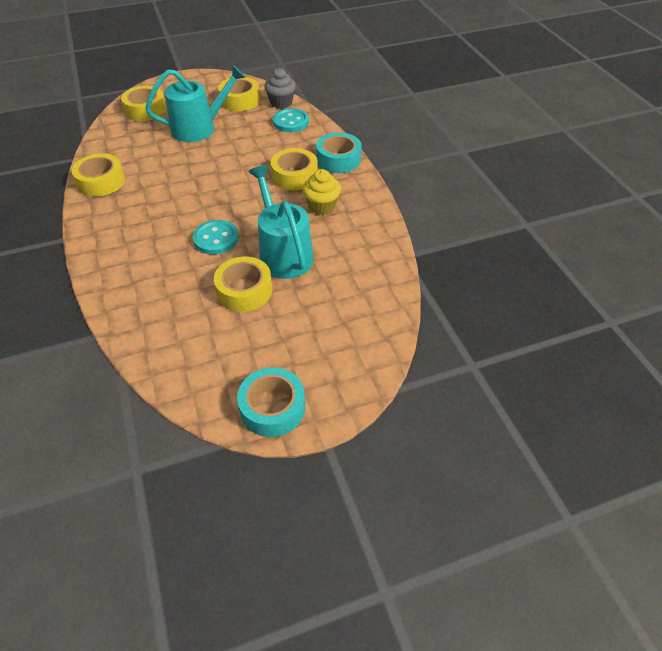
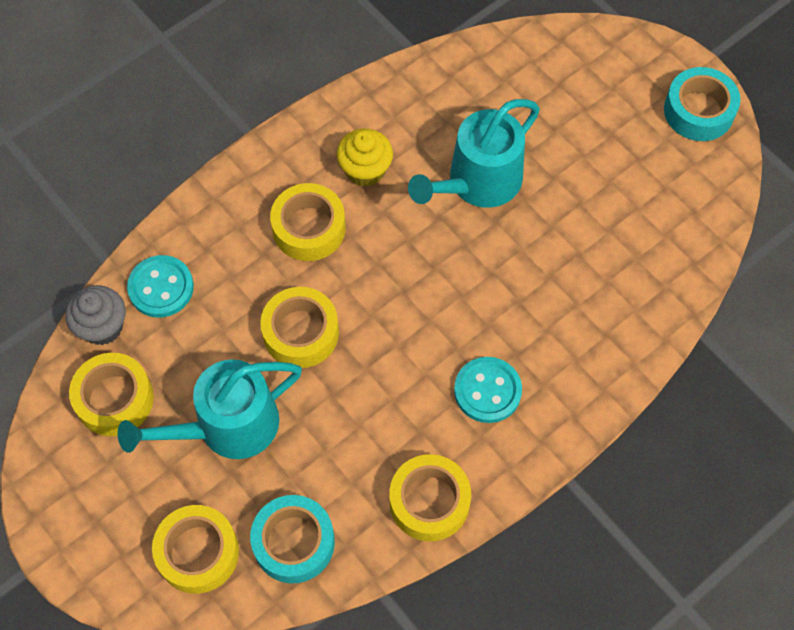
camera: 110 degrees left, 15 degrees up
turquoise watering can [145,65,246,142] -> turquoise watering can turned 75 degrees counterclockwise [118,360,302,459]
turquoise button [193,220,239,254] -> turquoise button moved to [454,357,522,423]
yellow tape [214,256,273,312] -> yellow tape moved to [260,287,339,368]
turquoise tape [316,132,362,173] -> turquoise tape moved to [250,495,335,583]

